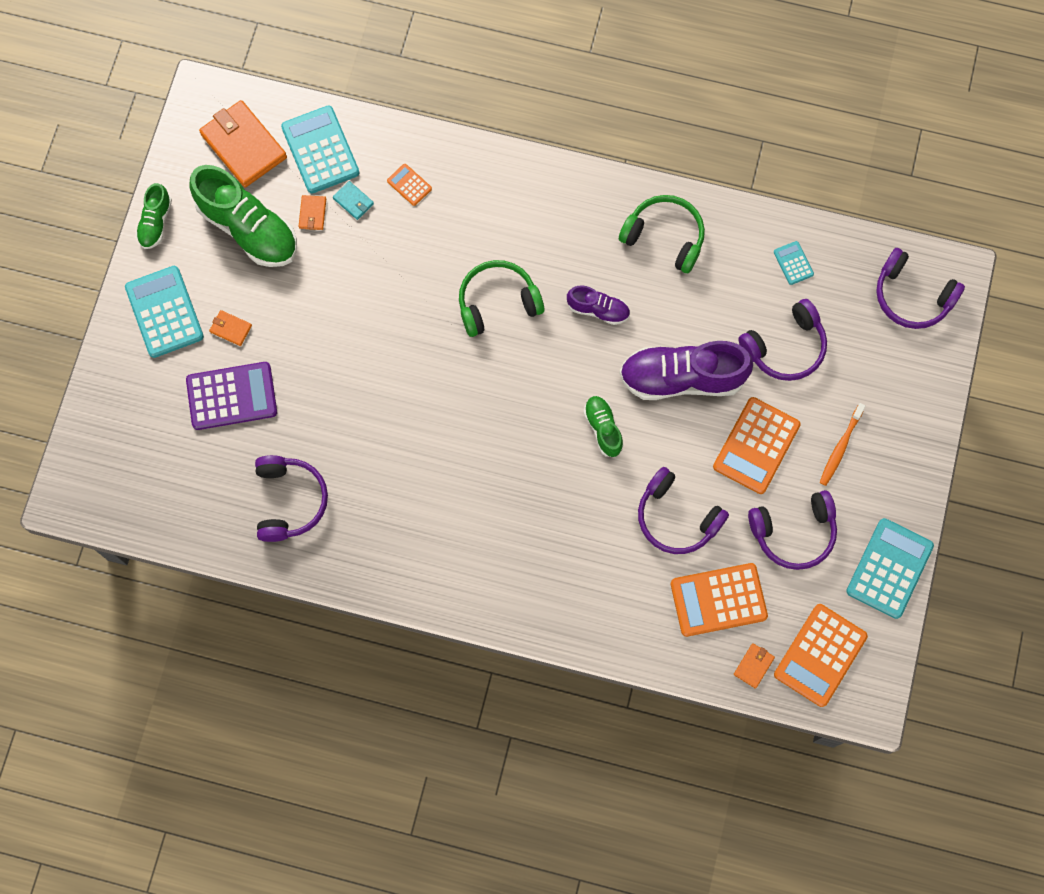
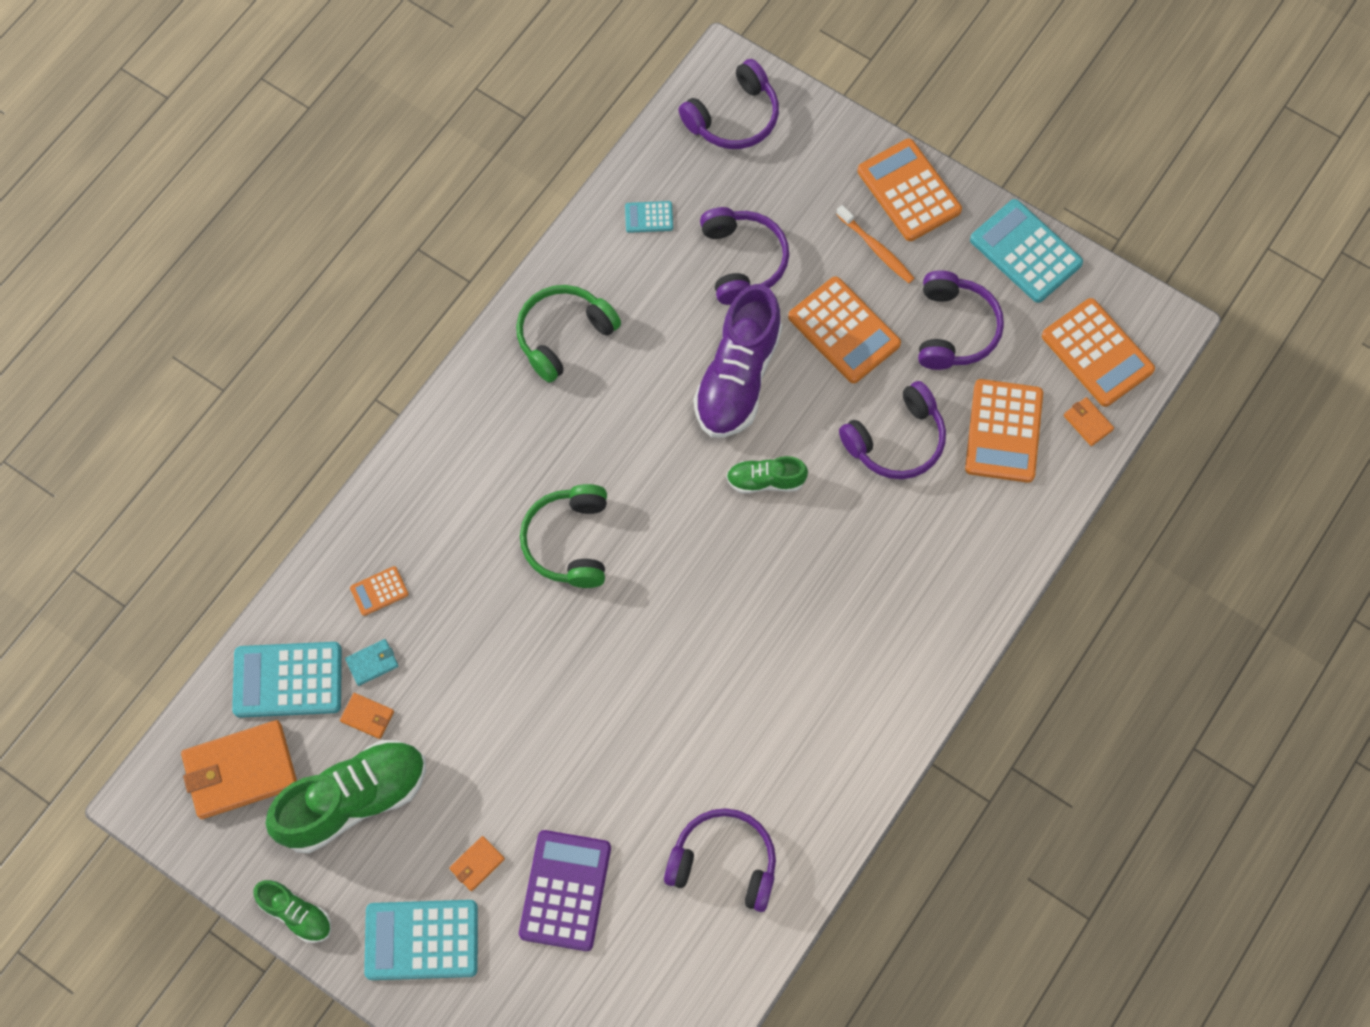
camera: 70 degrees left, 5 degrees down
purple shoe [567,286,630,325] -> none
none -> orange calculator [857,139,962,241]

